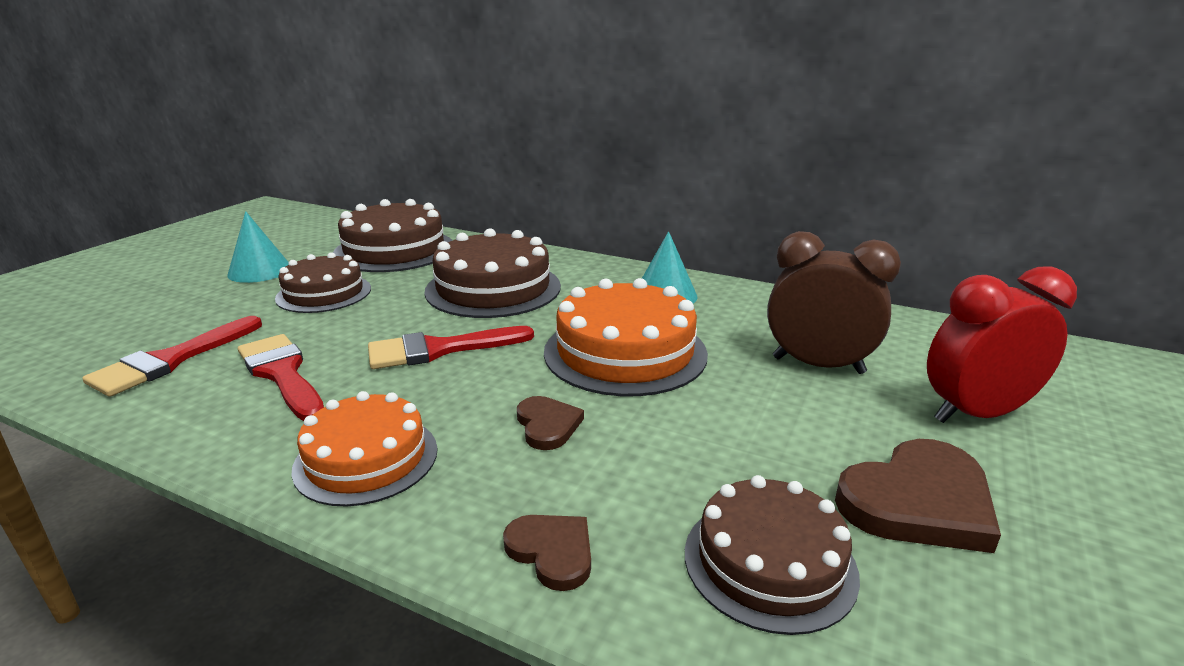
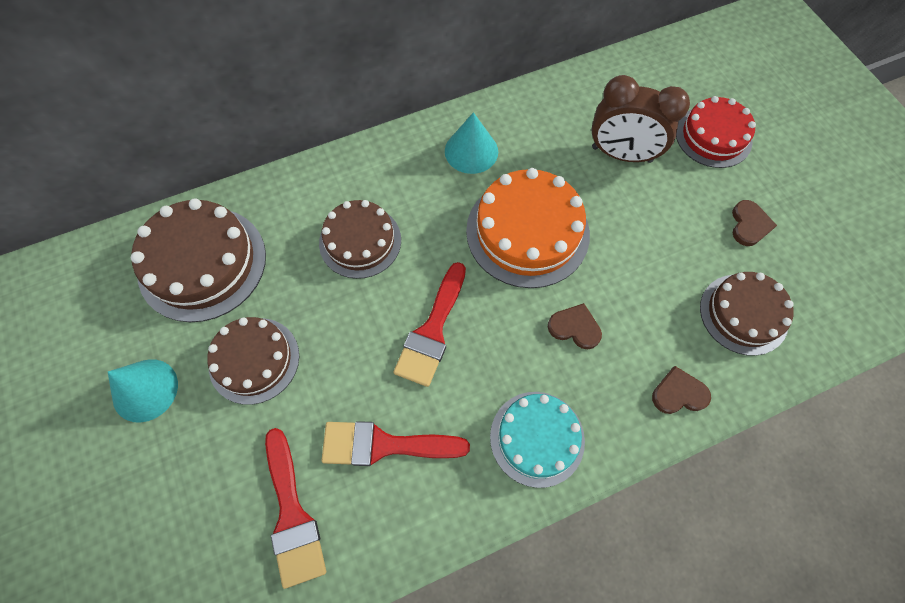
camera: 50 degrees left, 40 degrees up
orange cake [291,391,437,507] -> turquoise cake [490,392,585,488]
brown cake [425,228,561,318] -> brown cake [319,200,401,279], size x0.66
brown clock [767,231,901,374] -> brown clock turned 135 degrees counterclockwise [591,75,690,163]
brown heart [835,439,1001,553] -> brown heart [732,200,777,246], size x0.56
red clock [927,266,1077,423] -> red cake [676,96,756,168]

